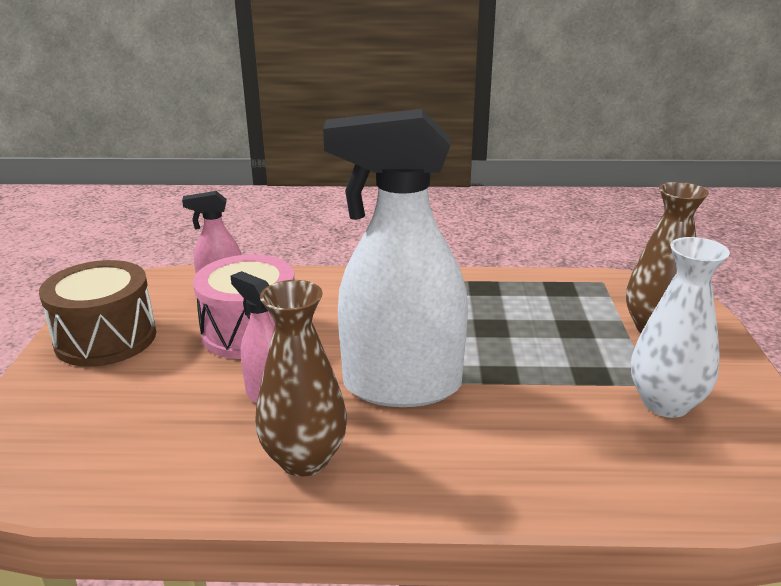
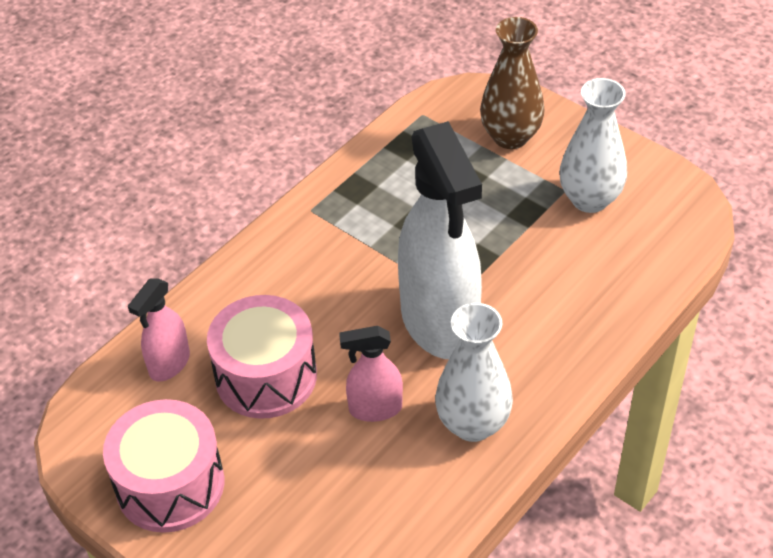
camera: 50 degrees left, 20 degrees up
brown drum [39,260,156,367] -> pink drum [103,399,224,533]
brown vase [255,280,347,477] -> white vase [435,303,513,442]
white spray bottle [323,109,468,407] -> white spray bottle turned 60 degrees counterclockwise [398,121,482,359]

